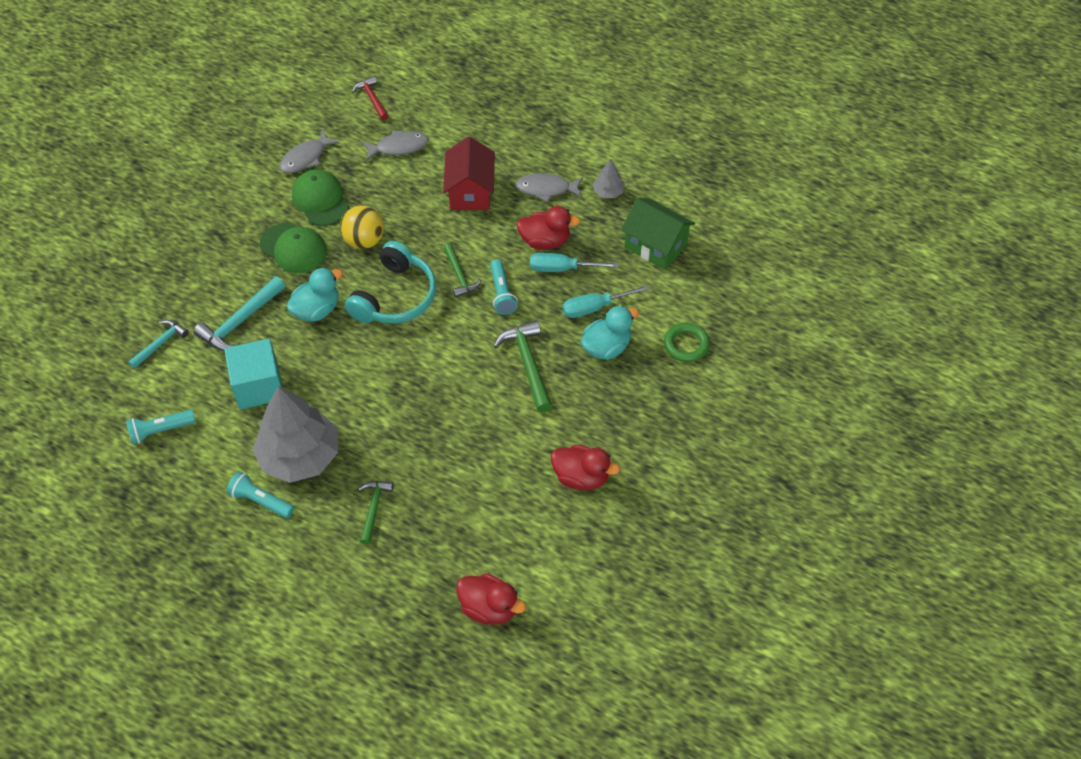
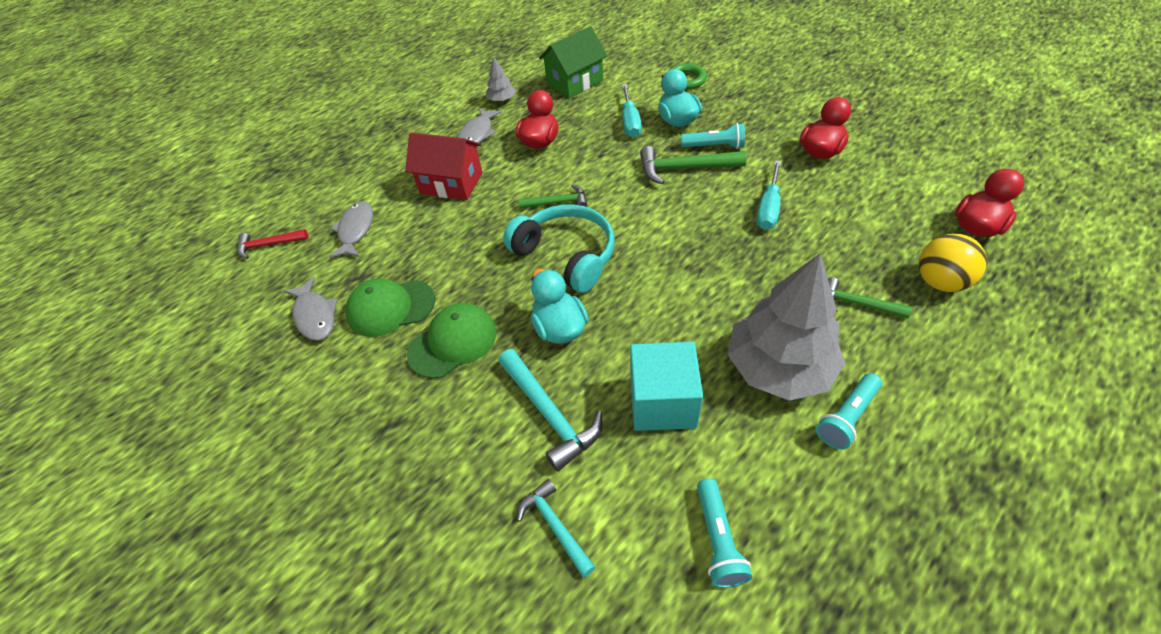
camera: 70 degrees left, 5 degrees down
yellow ball [340,206,384,249] -> yellow ball moved to [919,234,987,292]
turquoise flashlight [490,259,518,315] -> turquoise flashlight moved to [681,123,745,149]
turquoise screwdriver [530,253,618,272] -> turquoise screwdriver moved to [756,161,781,230]

